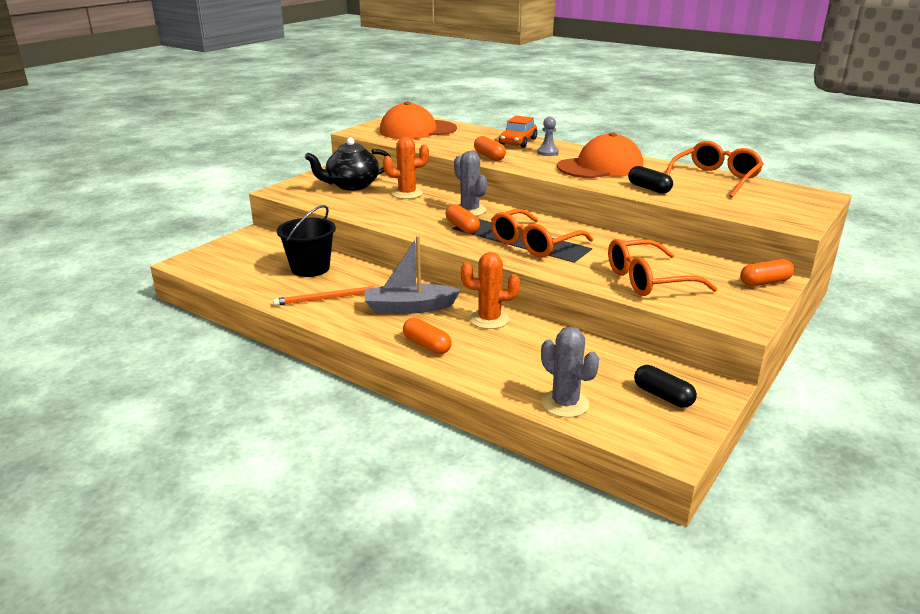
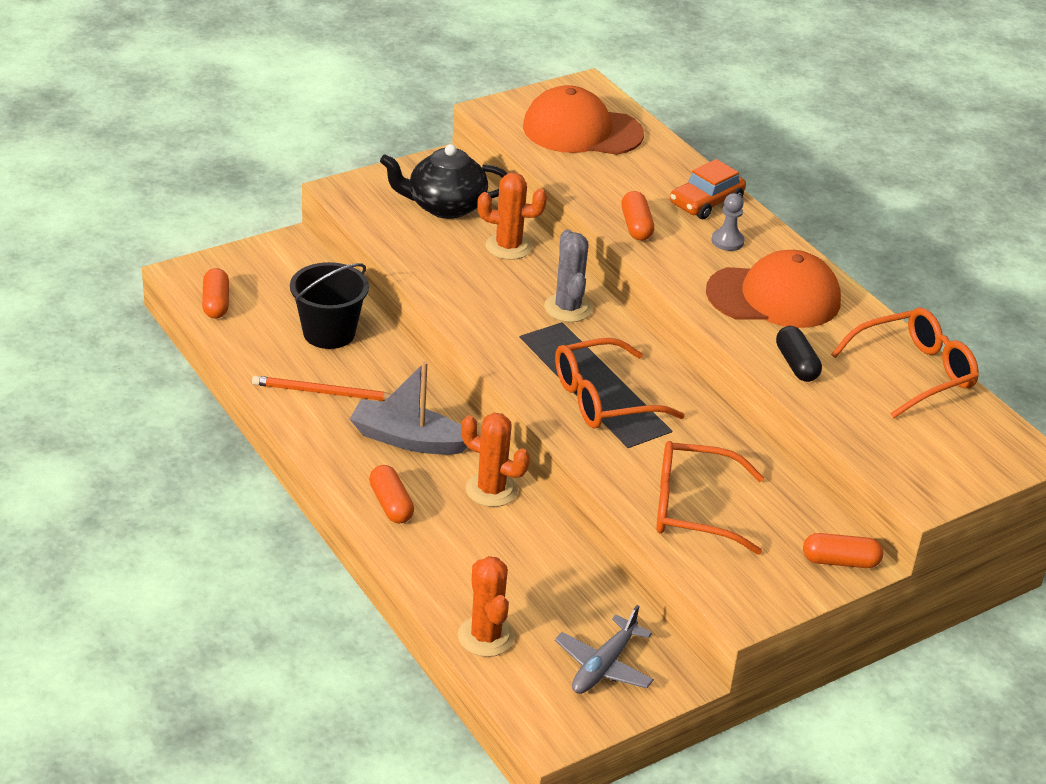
camera: 20 degrees right, 10 degrees up
orange capsule [446,204,480,234] -> orange capsule moved to [202,268,229,319]
grey cactus [541,327,599,418] -> orange cactus [458,556,515,657]
black capsule [634,365,697,408] -> grey plane [555,605,654,694]

